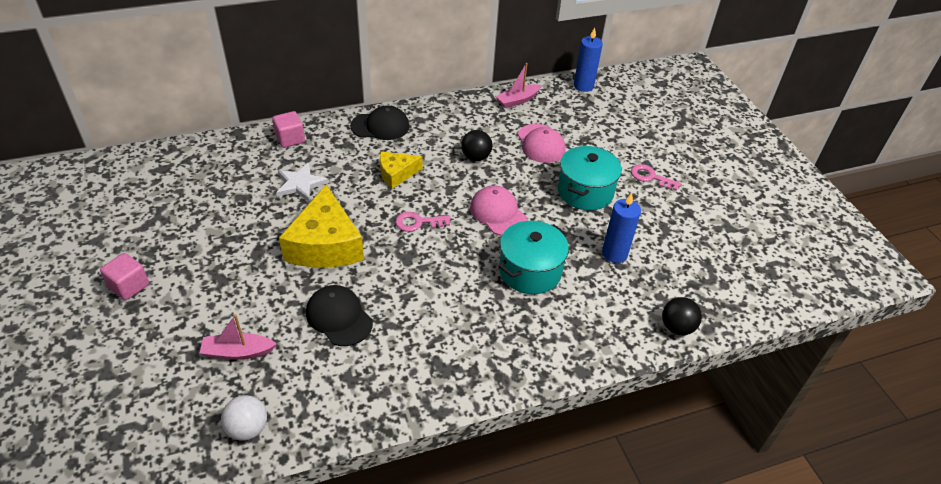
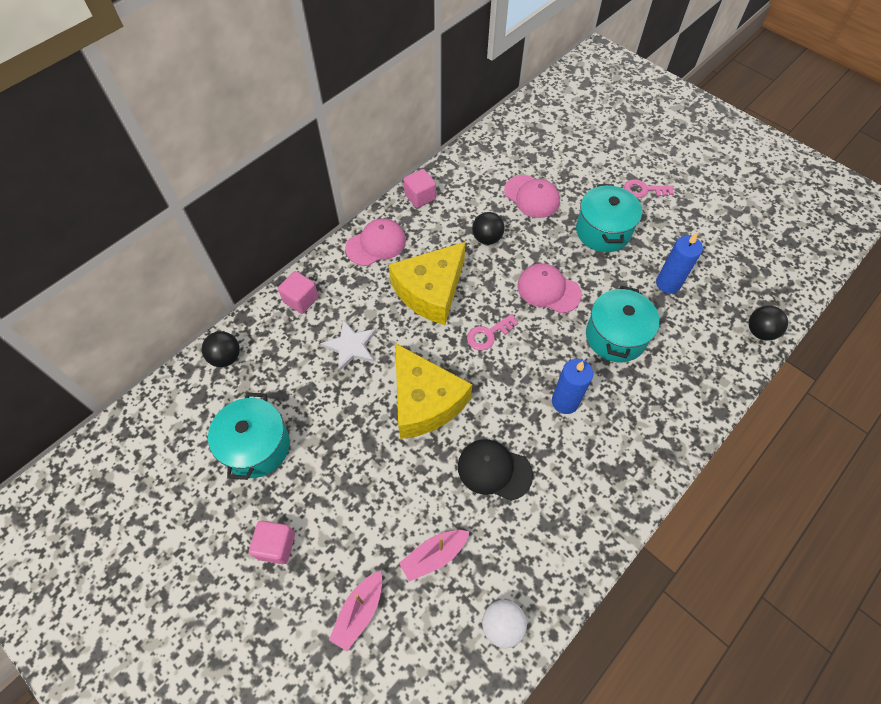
camera: 25 degrees left, 15 degrees up
black cap [350,105,410,140] -> pink cap [345,218,406,266]
yellow cheese [380,151,423,189] -> yellow cheese [389,242,465,325], size x1.81
pink boat [496,63,541,108] -> pink boat moved to [329,571,382,651]
blue candle [574,28,603,92] -> blue candle moved to [552,359,593,414]
none -> black ball [202,331,240,367]
none -> turquoise pot [208,393,290,480]
none -> pink cube [404,169,436,208]

